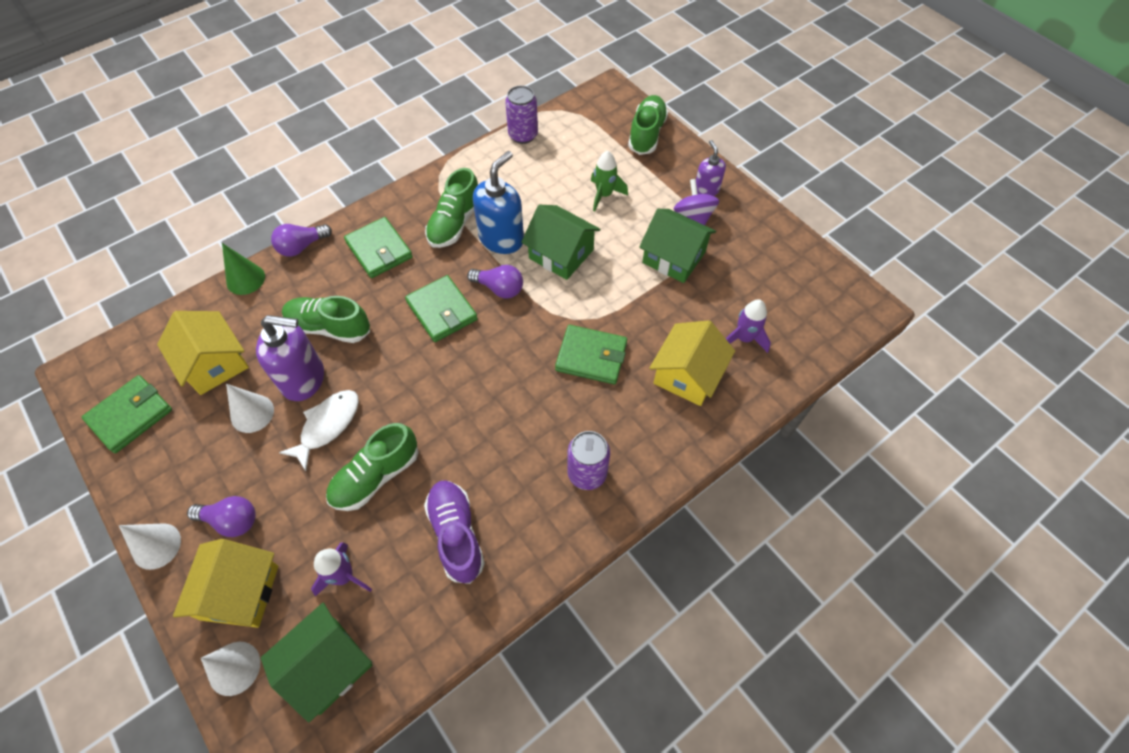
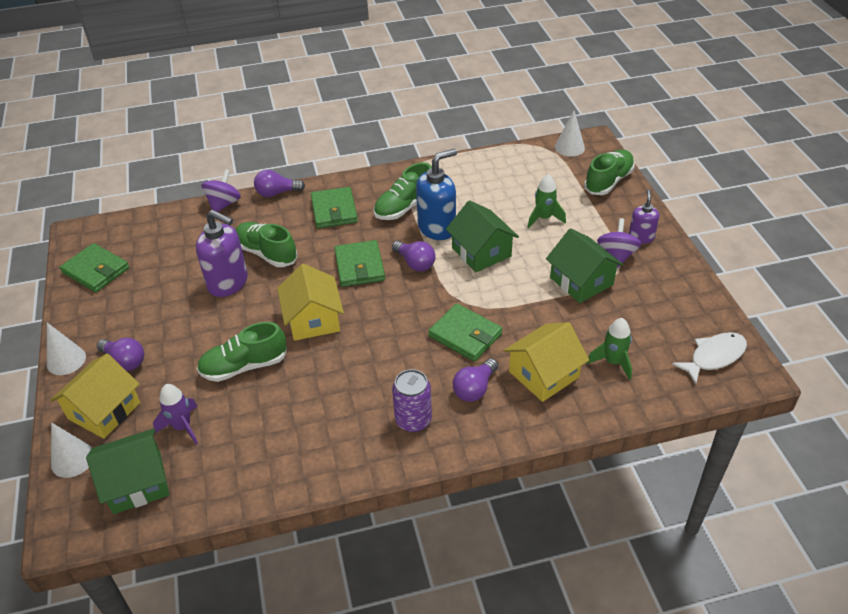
camera: 25 degrees right, 15 degrees down
green wallet [82,375,172,453] -> green wallet turned 60 degrees clockwise [60,243,129,292]
yellow house [157,311,249,395] -> yellow house moved to [277,264,344,341]
green cone [222,243,265,295] -> purple spinning top [202,169,241,212]
white cone [226,384,274,433] -> white cone moved to [555,110,585,157]
white fish [279,390,359,471] -> white fish moved to [672,332,747,384]
purple shoe [424,480,485,584] -> none
purple can [505,85,538,144] -> none
purple rocket [725,299,771,353] -> green rocket [587,318,632,380]
none -> purple light bulb [453,359,498,402]

